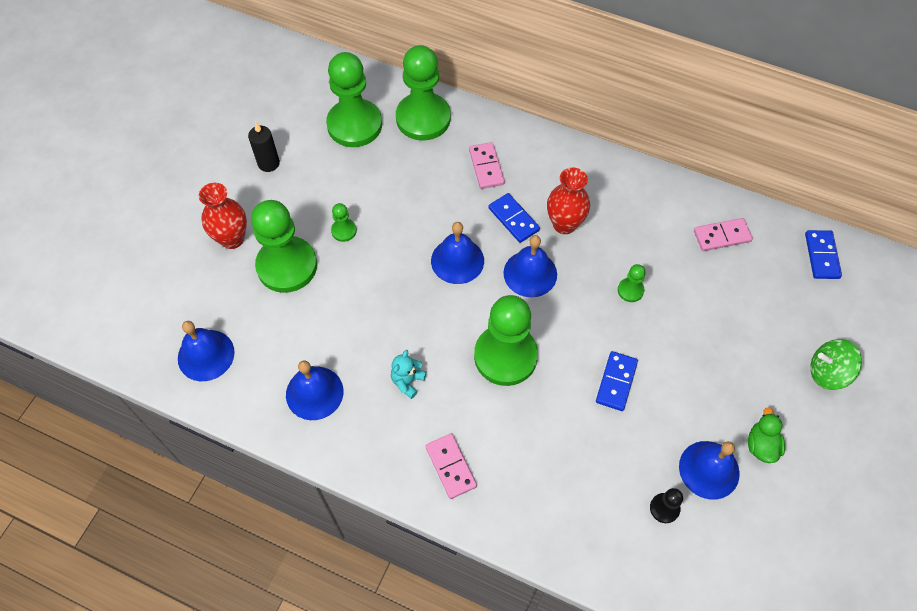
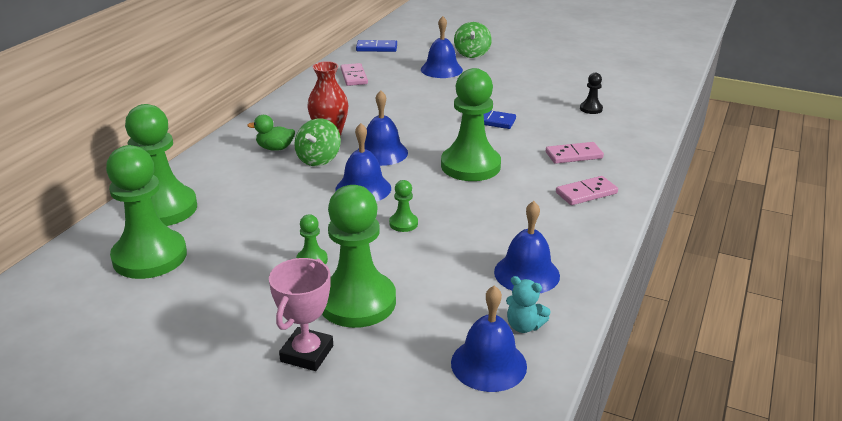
camera: 90 degrees left, 30 degrees down
red vase [199,183,247,249] -> pink trophy [269,258,333,371]
black candle [248,122,280,172] -> none
turquoise teddy bear [391,350,426,399] -> turquoise teddy bear moved to [506,276,550,333]
pink domino [469,142,505,189] -> pink domino moved to [546,142,604,164]
blue domino [488,193,540,243] -> green spinning top [294,118,341,166]
green pawn [618,264,646,302] -> green pawn moved to [389,180,418,232]
blue bell [679,441,740,500] -> blue bell moved to [421,16,463,78]
green duck [748,407,785,463] -> green duck moved to [247,115,295,151]

